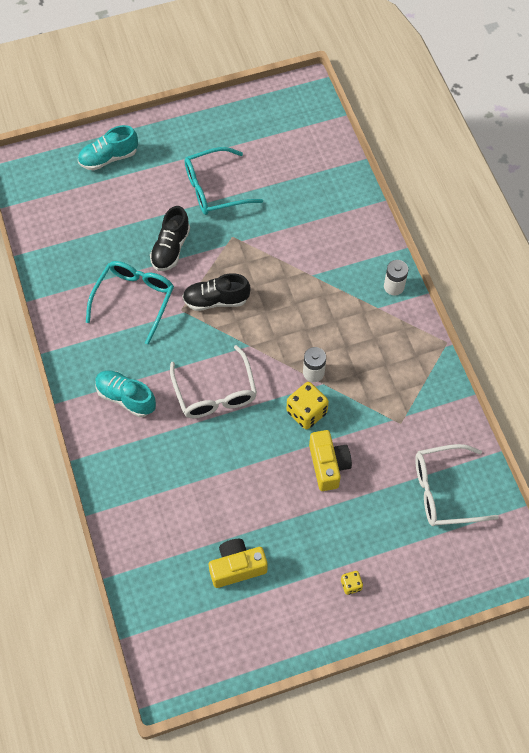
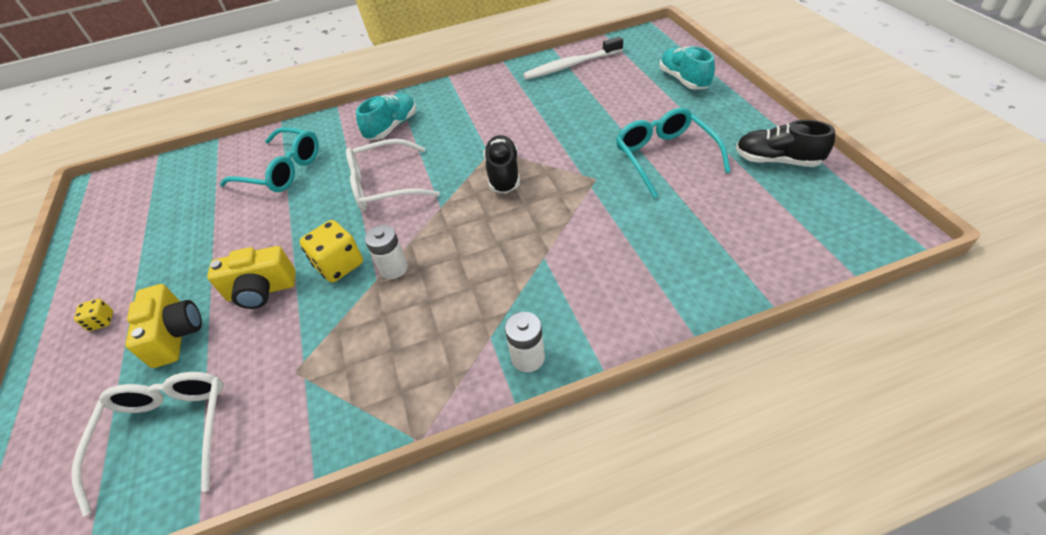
camera: 95 degrees right, 15 degrees down
turquoise glasses [86,261,174,344] -> turquoise glasses moved to [220,127,319,192]
black shoe [150,206,190,271] -> black shoe moved to [736,120,835,167]
yellow camera [209,539,267,588] -> yellow camera moved to [125,284,202,368]
none -> white toothbrush [523,37,623,80]

